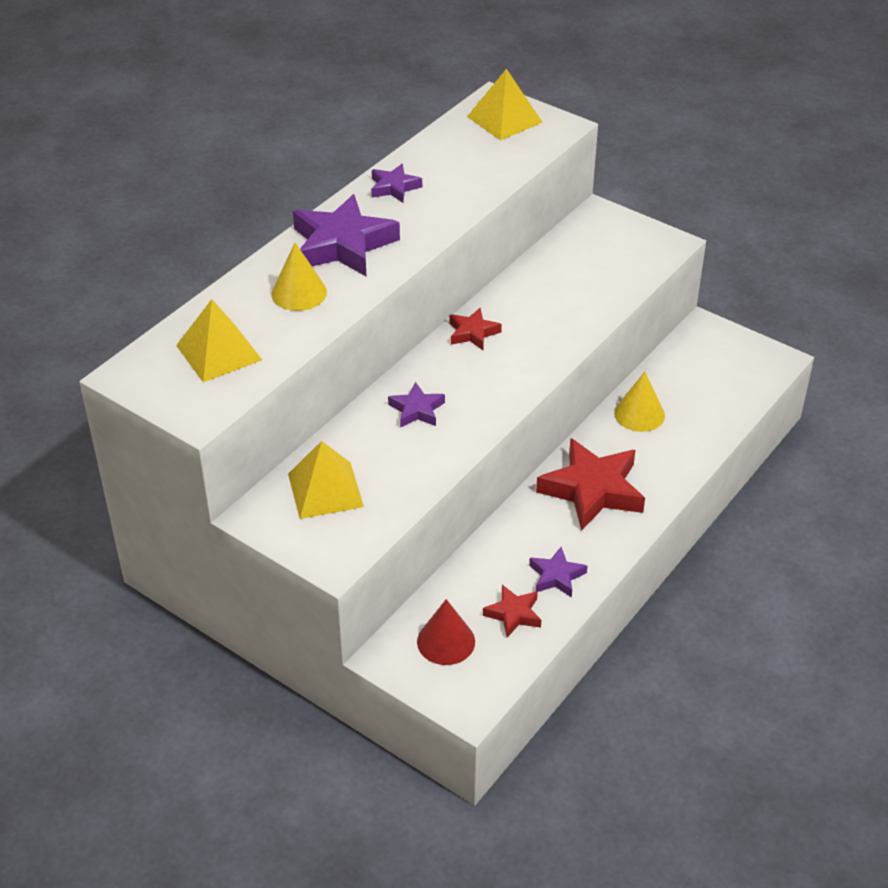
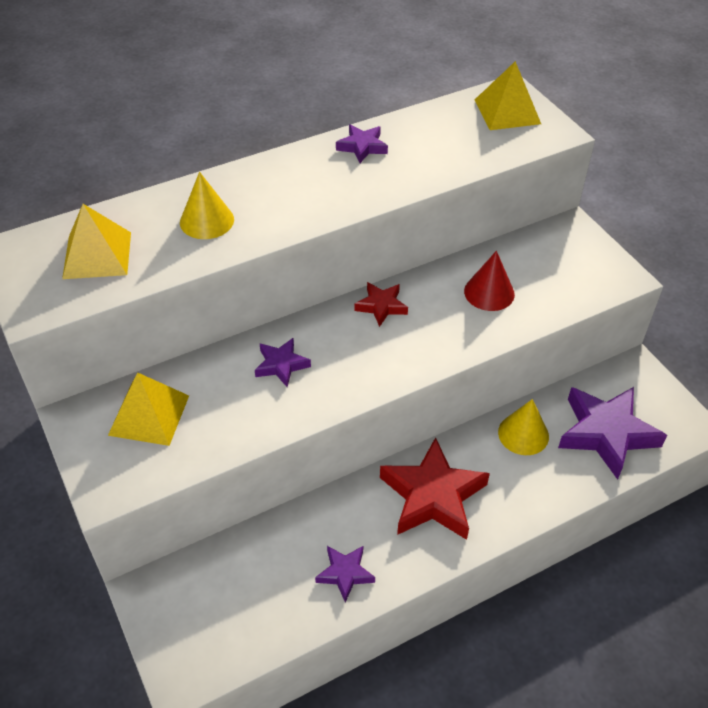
camera: 25 degrees right, 5 degrees up
purple star [293,194,400,276] -> purple star moved to [558,387,667,480]
red cone [417,599,475,665] -> red cone moved to [464,251,515,311]
red star [483,585,541,637] -> none

